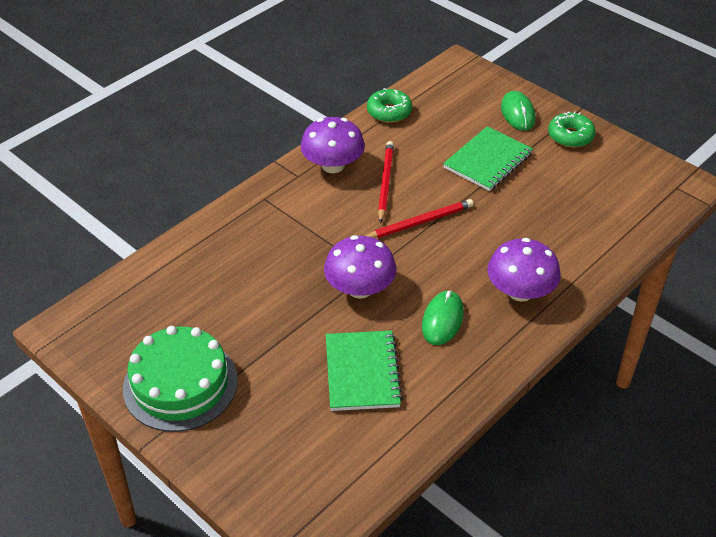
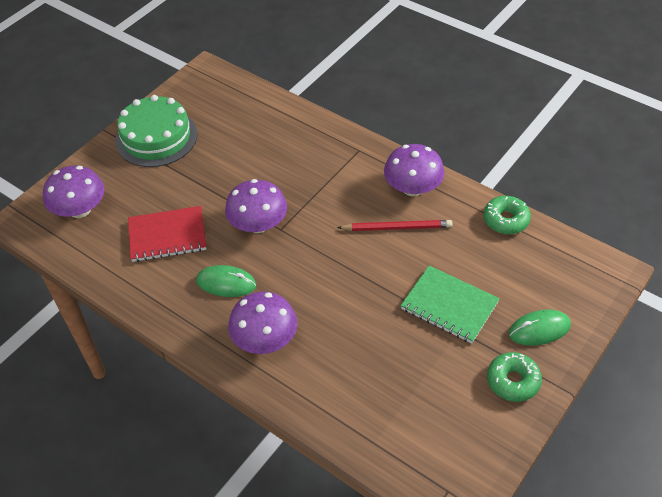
camera: 85 degrees right, 5 degrees up
green notebook [326,331,403,411] -> red notebook [128,206,206,262]
red pencil [366,199,474,239] -> none
none -> purple mushroom [43,165,105,218]

